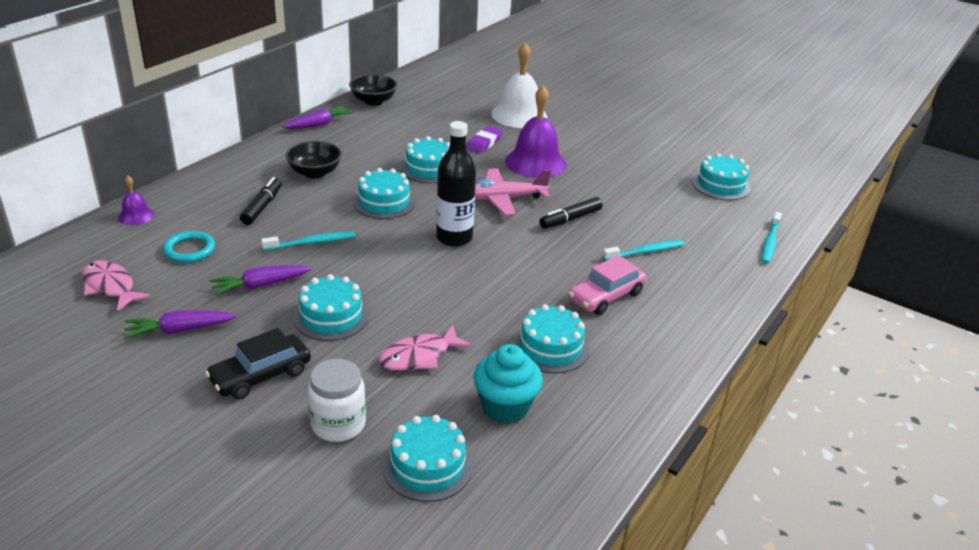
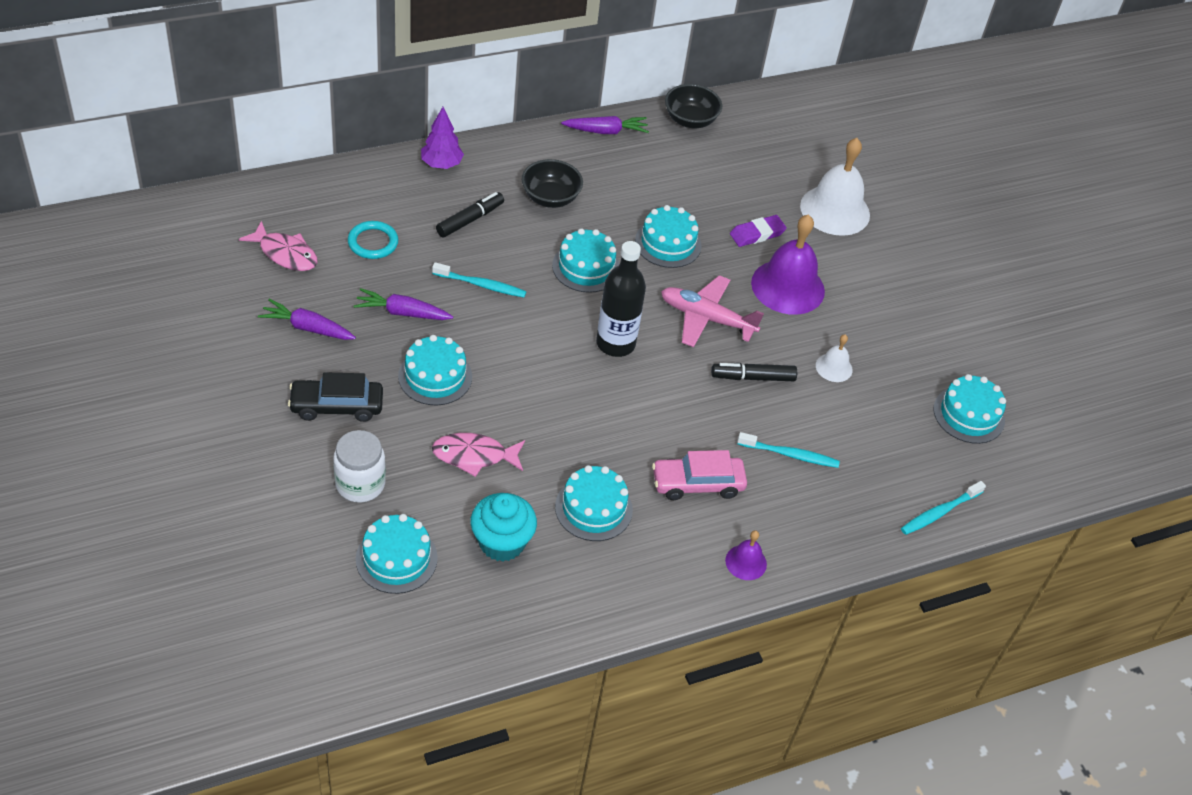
camera: 30 degrees right, 15 degrees up
pink fish [82,260,151,312] -> pink fish turned 135 degrees clockwise [239,221,318,271]
purple bell [118,176,154,225] -> purple bell moved to [725,530,767,580]
none -> purple tree [421,107,464,169]
none -> white bell [816,334,853,382]

